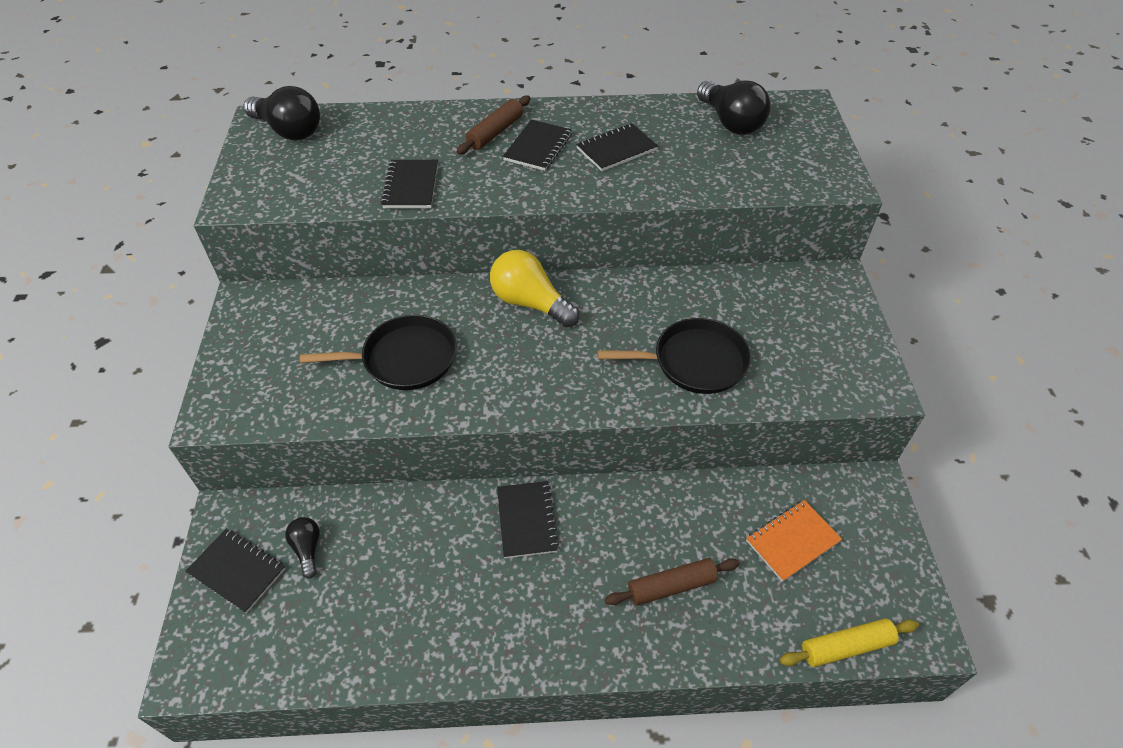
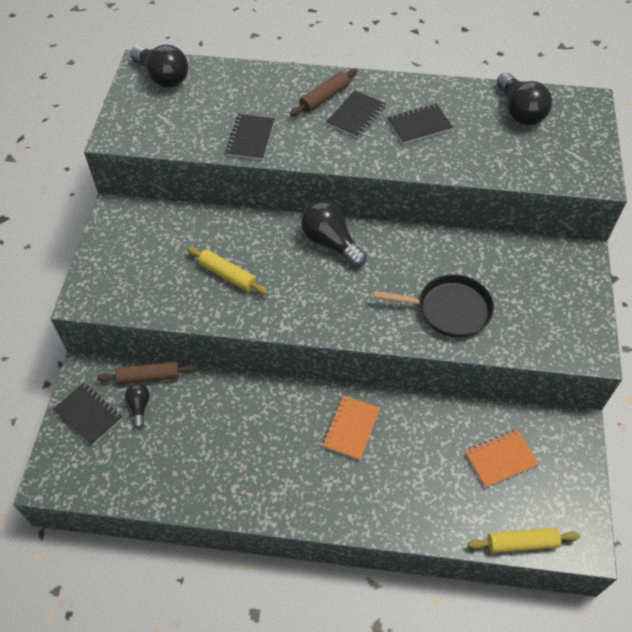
camera: 10 degrees right, 5 degrees up
black pan [300,315,457,390] -> yellow rolling pin [187,247,268,295]
yellow light bulb [490,250,580,327] -> black light bulb [301,201,367,268]
black notebook [497,481,559,558] -> none
brown rolling pin [605,558,740,606] -> brown rolling pin moved to [97,362,198,385]
none -> orange notebook [322,395,380,460]

